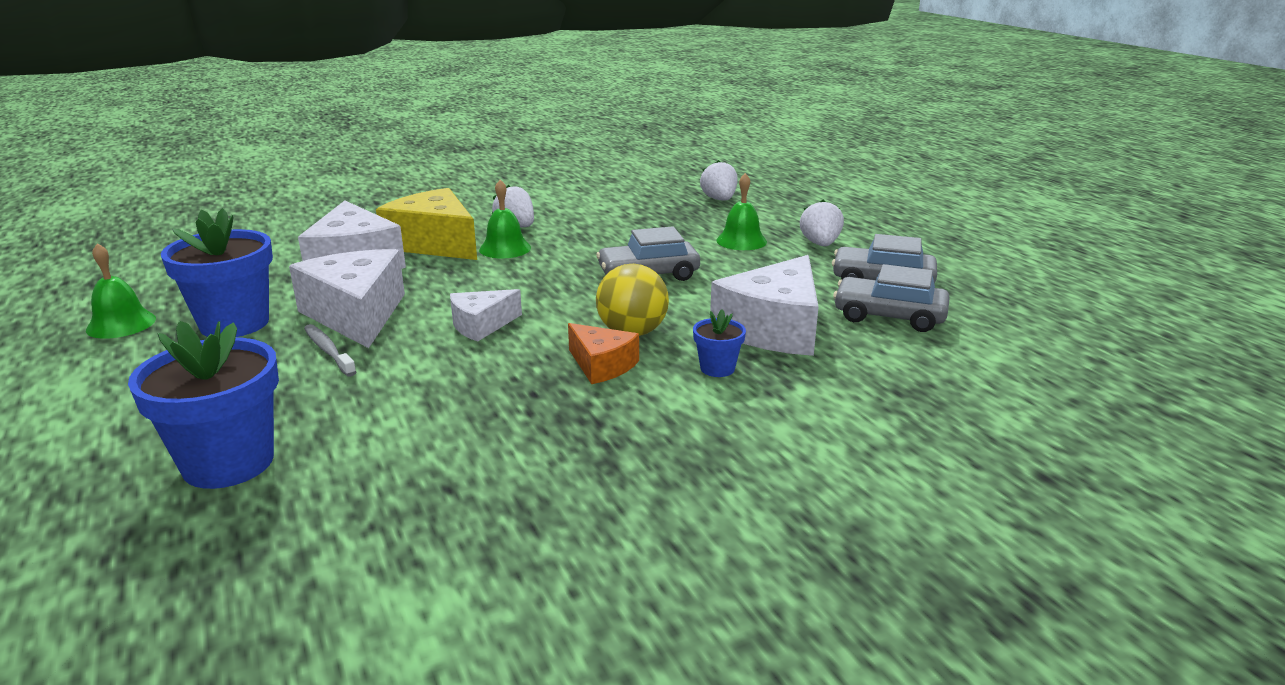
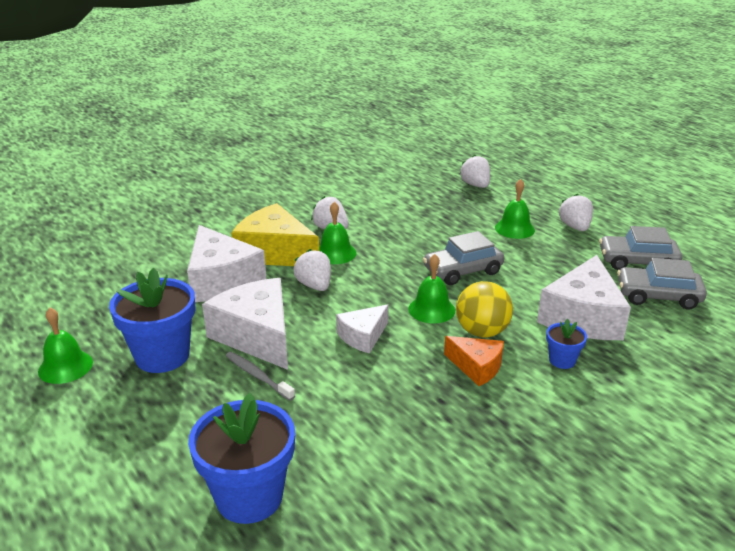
camera: 10 degrees left, 5 degrees up
none -> white strawberry [293,249,331,291]
none -> green bell [408,254,455,324]

